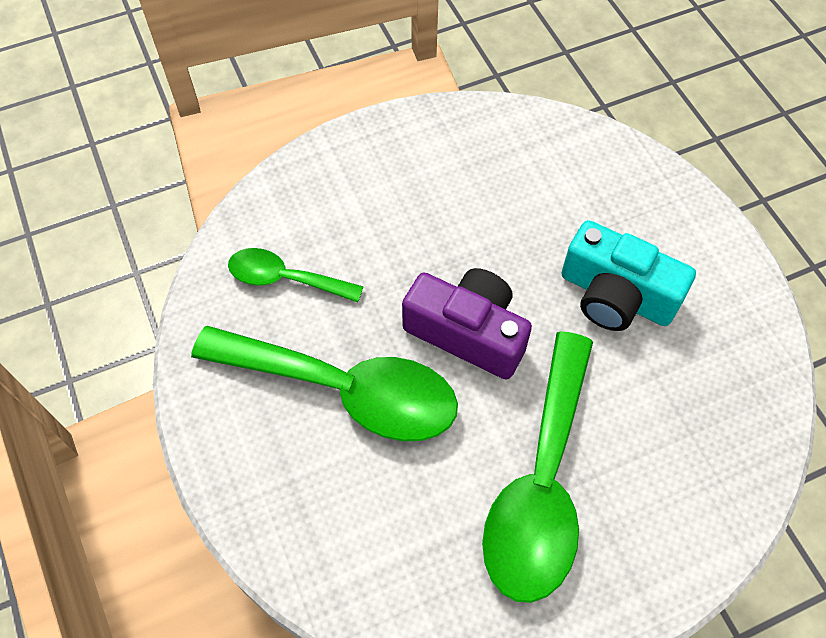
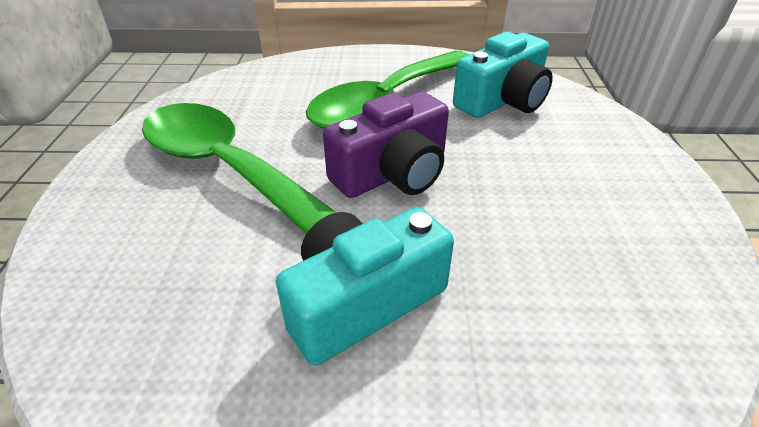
camera: 115 degrees right, 20 degrees down
green spoon [228,248,363,302] -> turquoise camera [453,32,553,118]

